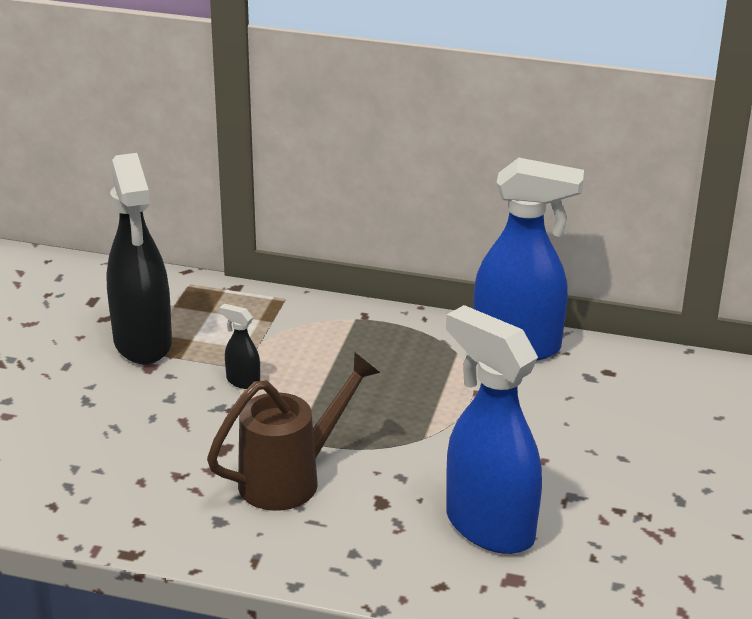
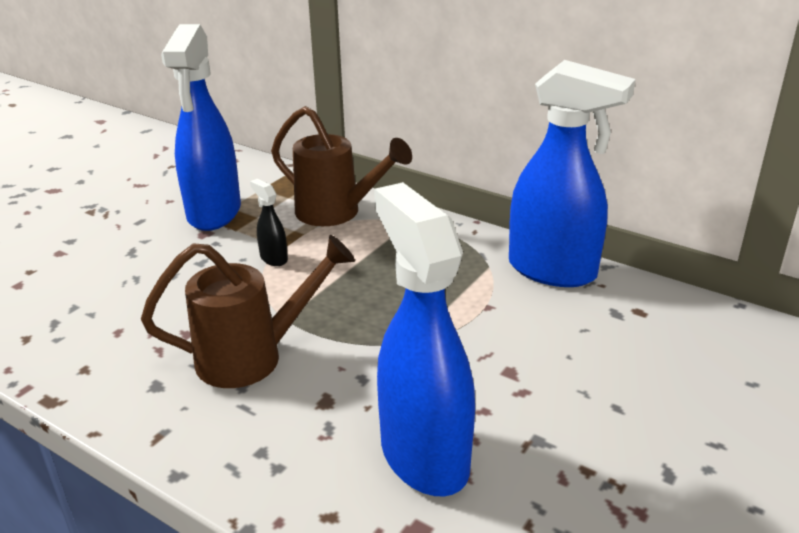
camera: 20 degrees right, 0 degrees up
black spray bottle [106,153,172,365] -> blue spray bottle [161,24,241,231]
none -> brown watering can [271,106,412,226]

